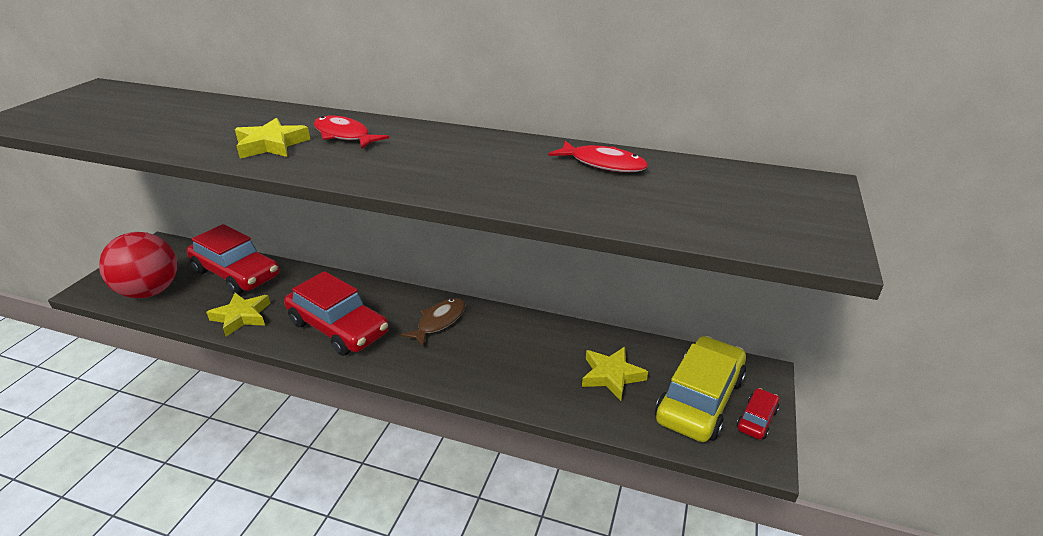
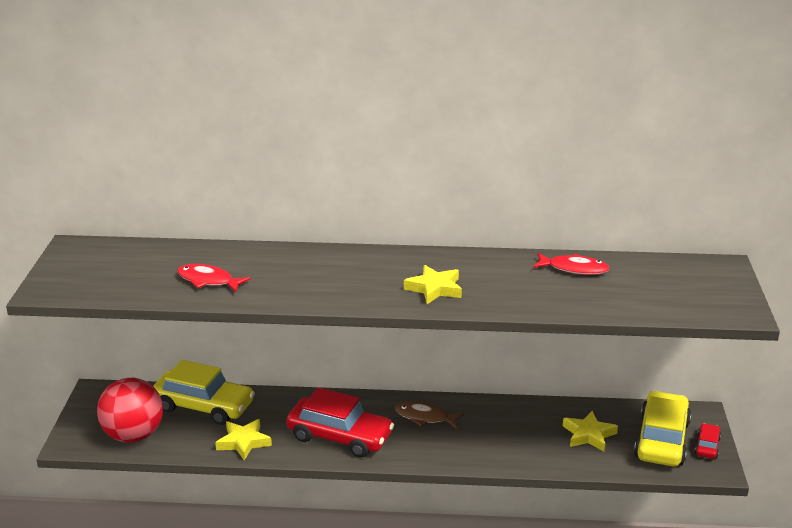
camera: 15 degrees left, 5 degrees down
red car [187,224,279,295] -> yellow car [153,360,255,425]
yellow star [235,118,310,159] -> yellow star moved to [404,265,462,304]
red fish [314,115,389,149] -> red fish moved to [177,264,251,292]
brown fish [401,298,465,347] -> brown fish turned 90 degrees counterclockwise [395,401,464,429]

